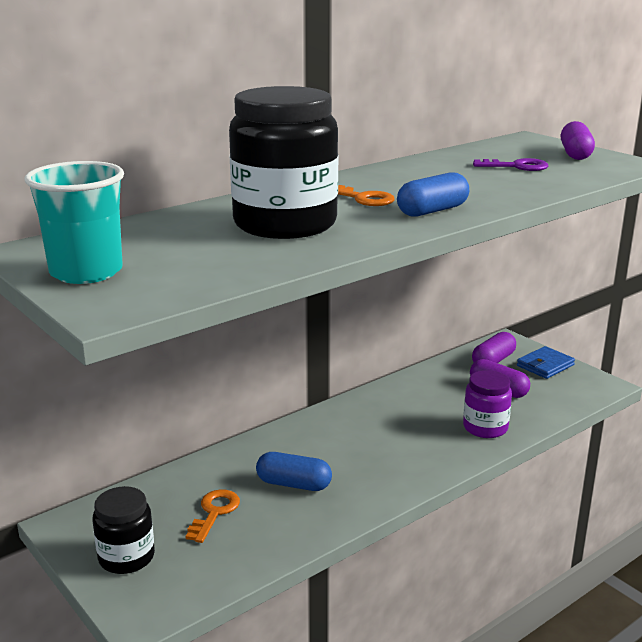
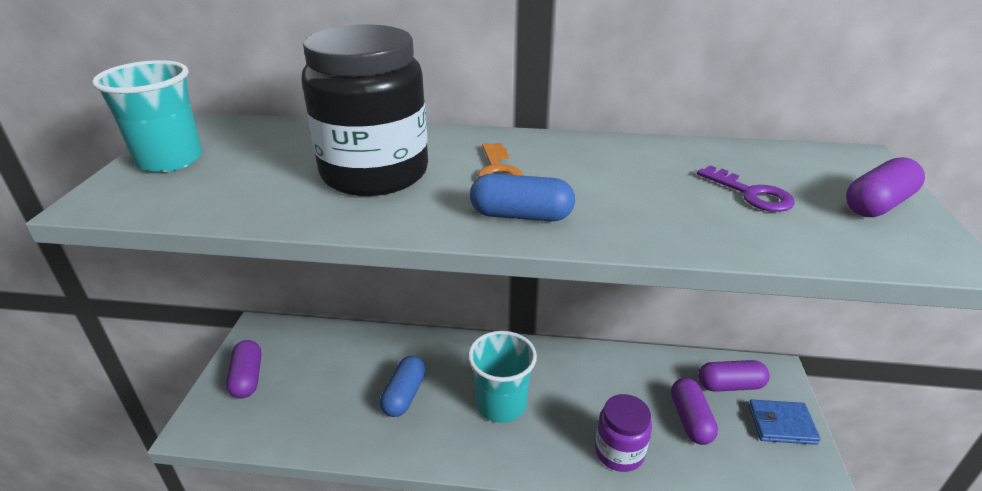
camera: 45 degrees right, 10 degrees up
black jar [92,486,155,574] -> purple capsule [226,340,261,399]
orange key [185,489,240,543] -> none
blue capsule [256,452,332,491] -> blue capsule turned 45 degrees clockwise [380,356,426,417]
none -> turquoise cup [468,331,537,423]

